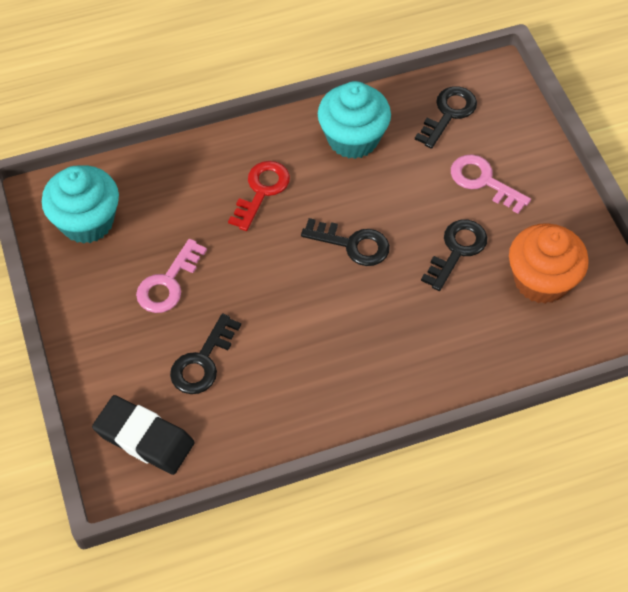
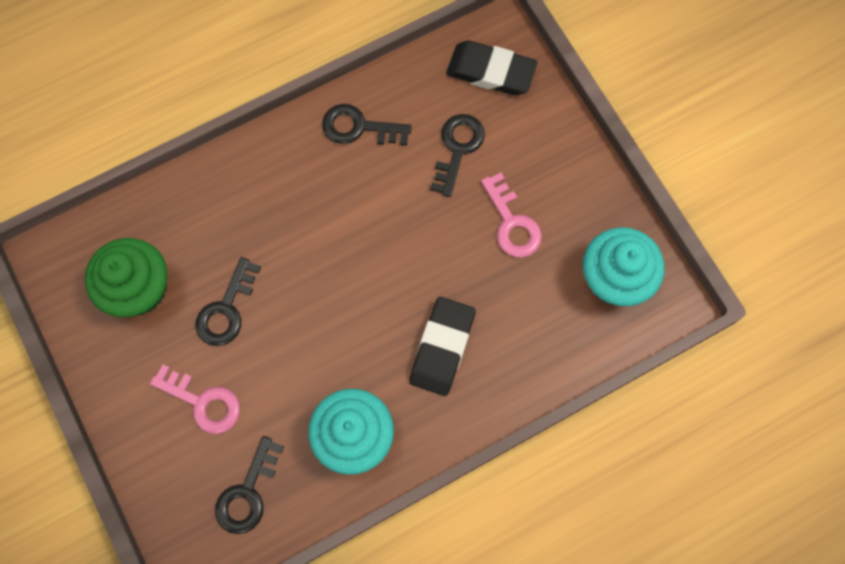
camera: 170 degrees right, 15 degrees up
pink key [136,239,207,313] -> pink key turned 135 degrees clockwise [481,173,542,257]
red key [228,161,290,231] -> black eraser [409,297,475,396]
black key [301,218,390,266] -> black key moved to [322,104,412,146]
orange cupcake [509,223,589,304] -> green cupcake [85,238,168,317]

